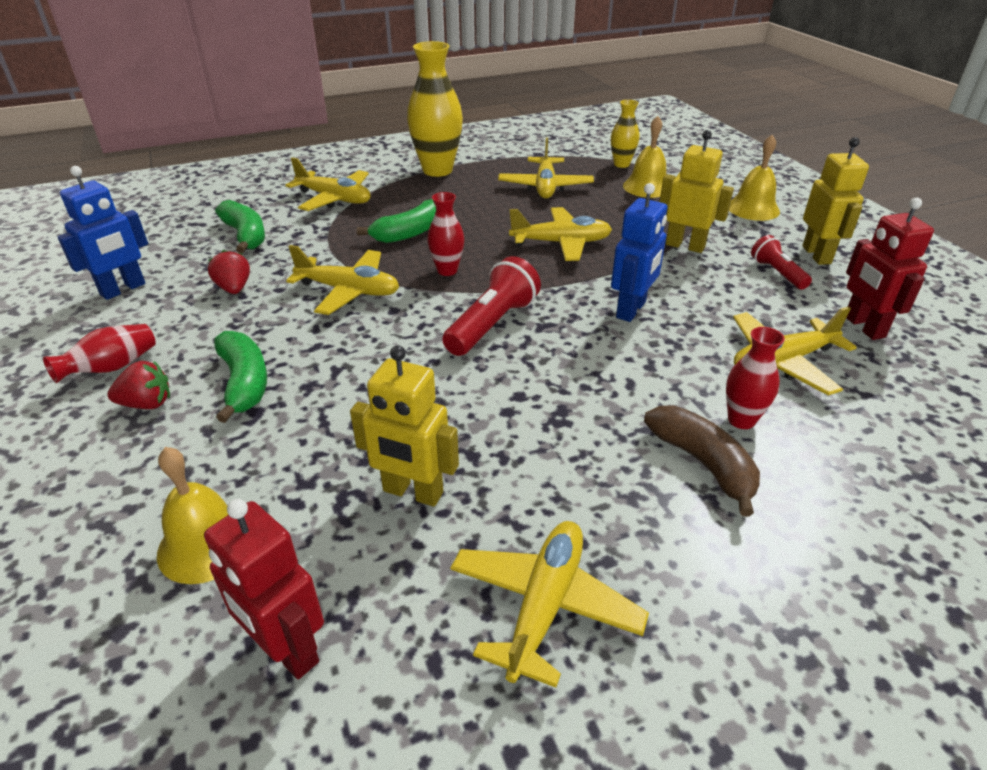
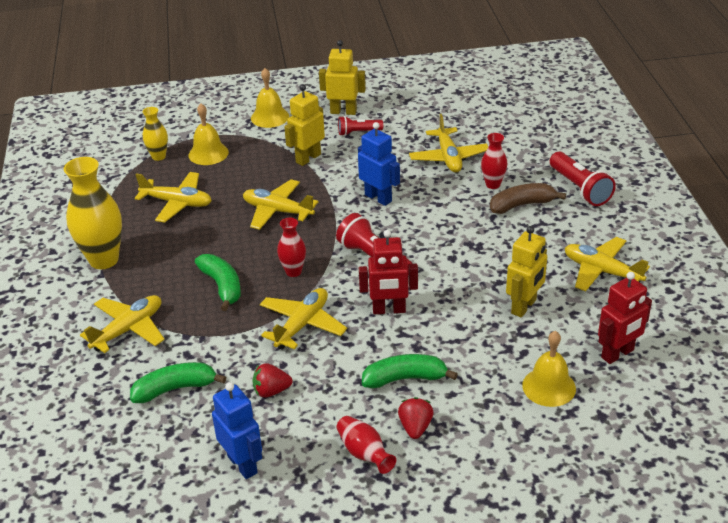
camera: 75 degrees left, 0 degrees up
yellow plane [509,207,612,261] -> yellow plane turned 75 degrees counterclockwise [243,179,318,230]
red robot [846,198,934,340] -> red robot moved to [359,230,418,314]
none -> red flashlight [550,152,616,206]

